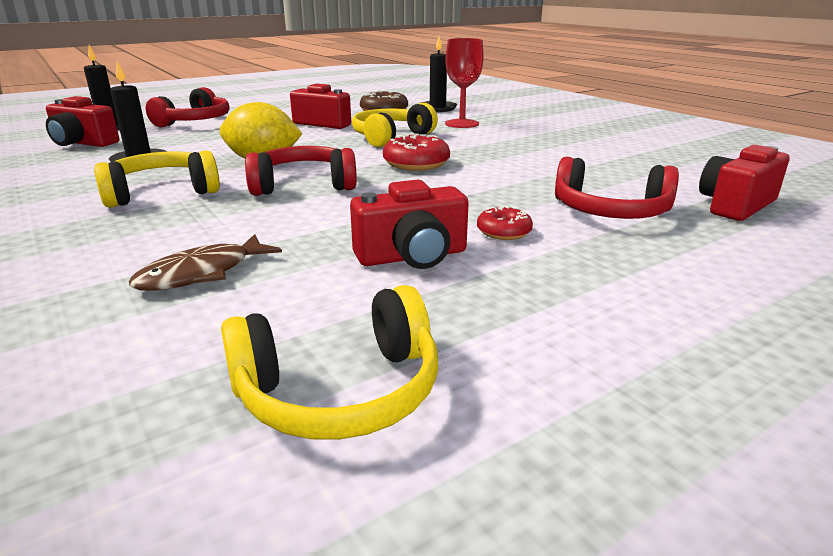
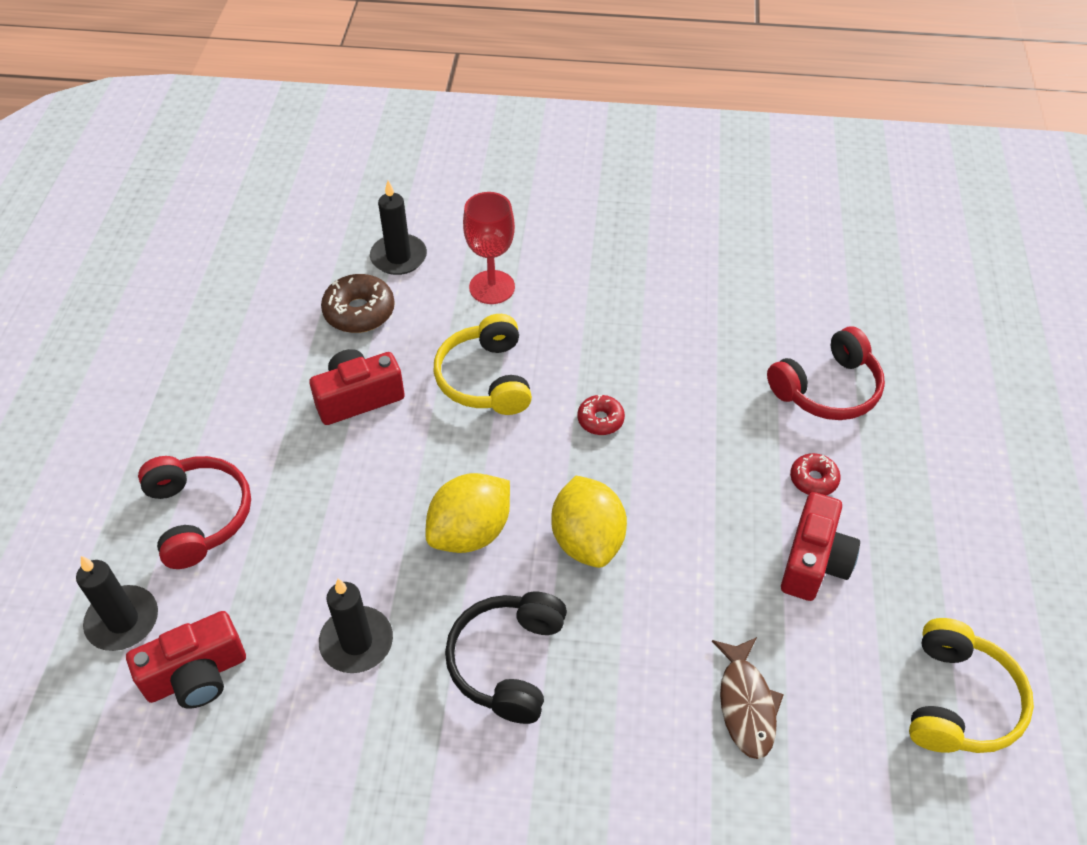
camera: 50 degrees left, 25 degrees up
yellow headphones [94,150,220,208] -> black headphones [445,592,567,724]
red headphones [245,146,357,196] -> yellow lemon [551,476,627,568]
red donut [383,133,450,171] -> red donut [578,395,625,435], size x0.60
red camera [699,145,790,221] -> none

